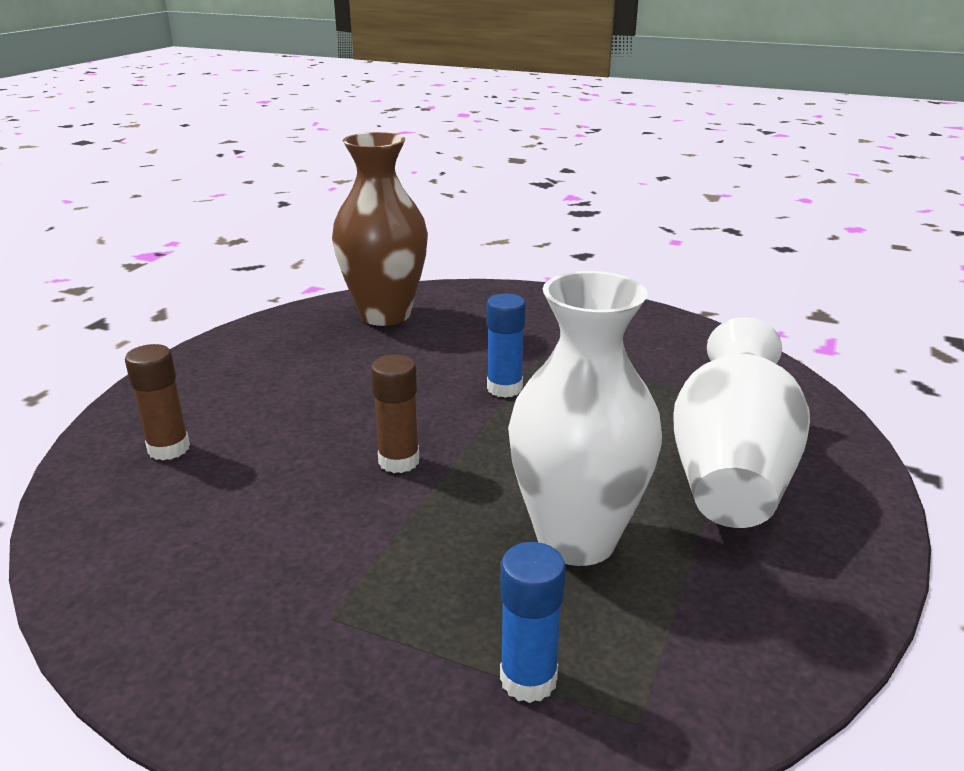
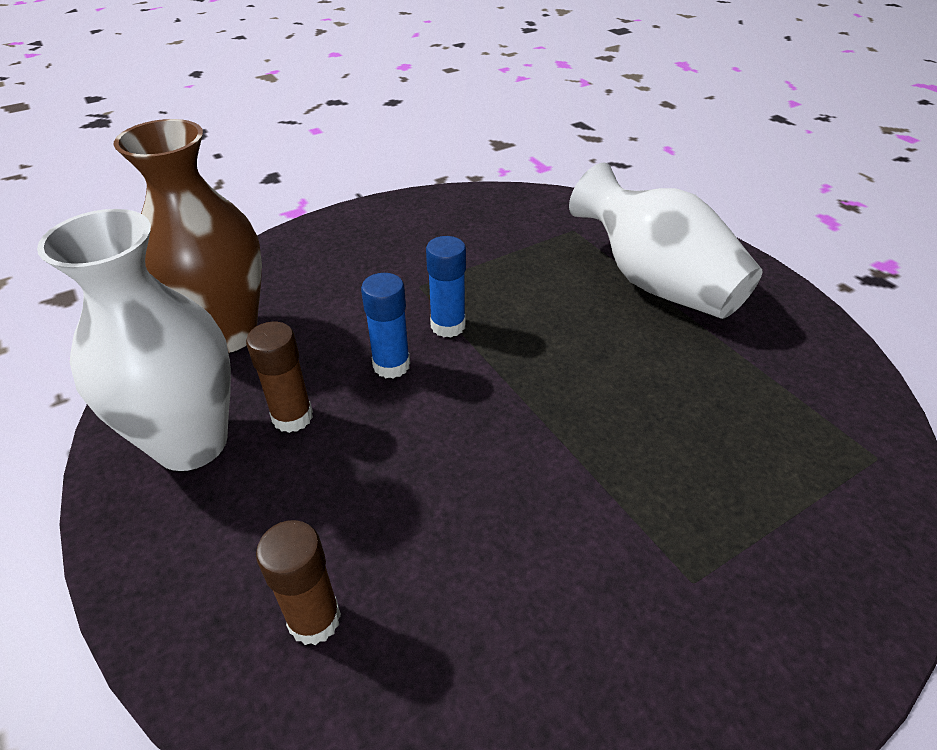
camera: 55 degrees left, 15 degrees up
brown glue stick [371,355,419,473] -> brown glue stick moved to [246,322,313,433]
blue glue stick [500,542,566,703] -> blue glue stick moved to [361,273,410,379]
white vase [508,271,662,566] -> white vase moved to [37,209,231,471]

